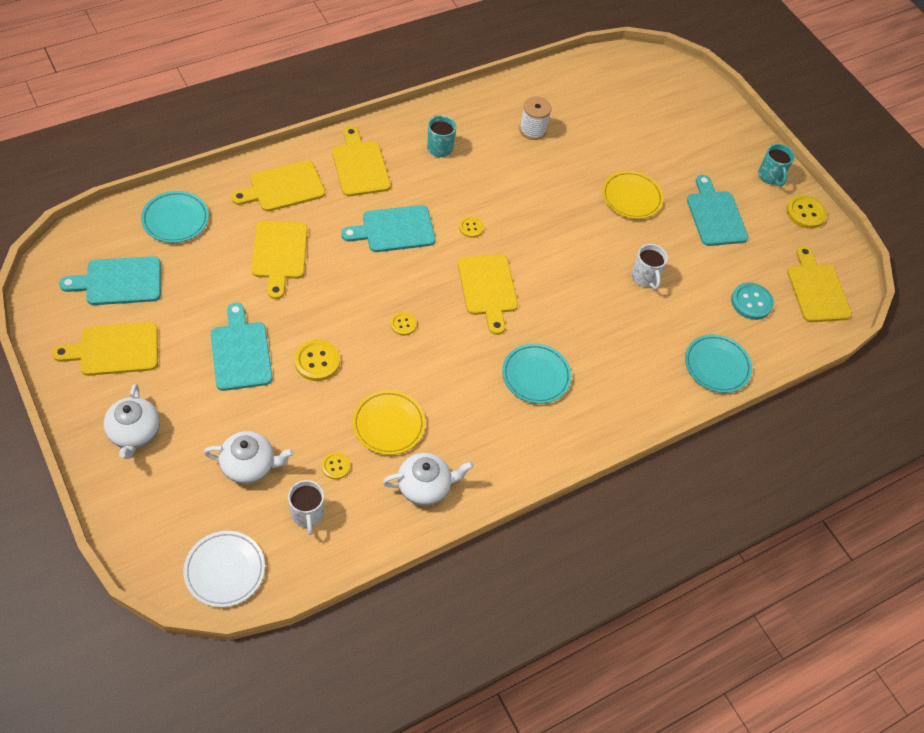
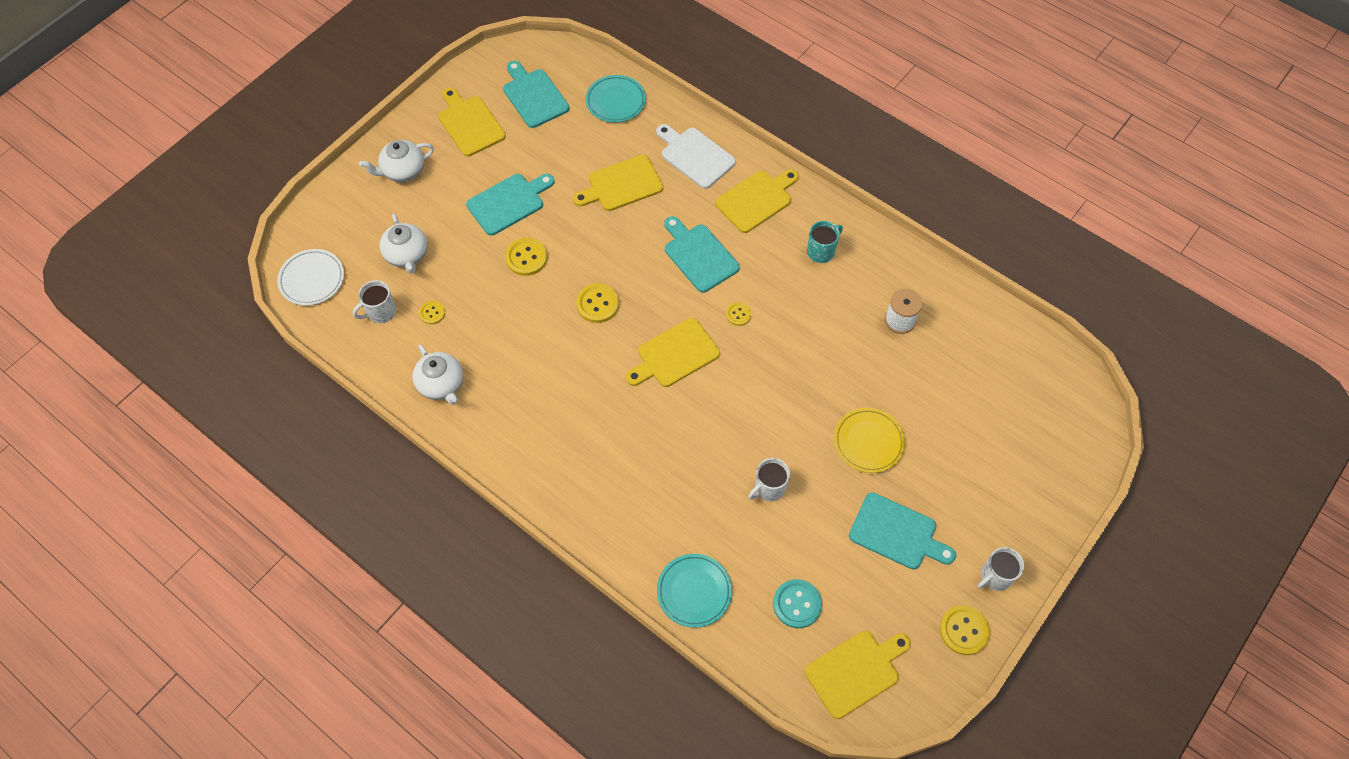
camera: 75 degrees right, 5 degrees up
yellow cutting board [231,160,325,212] -> white cutting board [656,124,736,189]
yellow plate [352,390,425,455] -> none
yellow button [391,312,417,336] -> yellow button [576,283,619,323], size x1.68
turquoise plate [502,343,572,404] -> none
turquoise cutting board [687,175,748,246] -> turquoise cutting board turned 60 degrees clockwise [849,492,956,569]
turquoise mug [758,144,795,186] -> white mug [977,547,1024,591]

